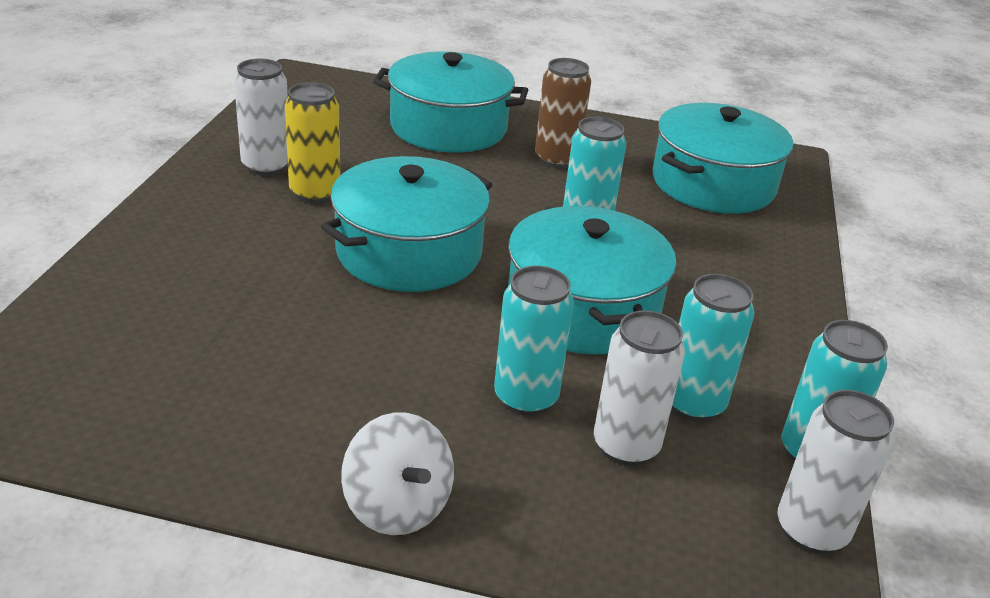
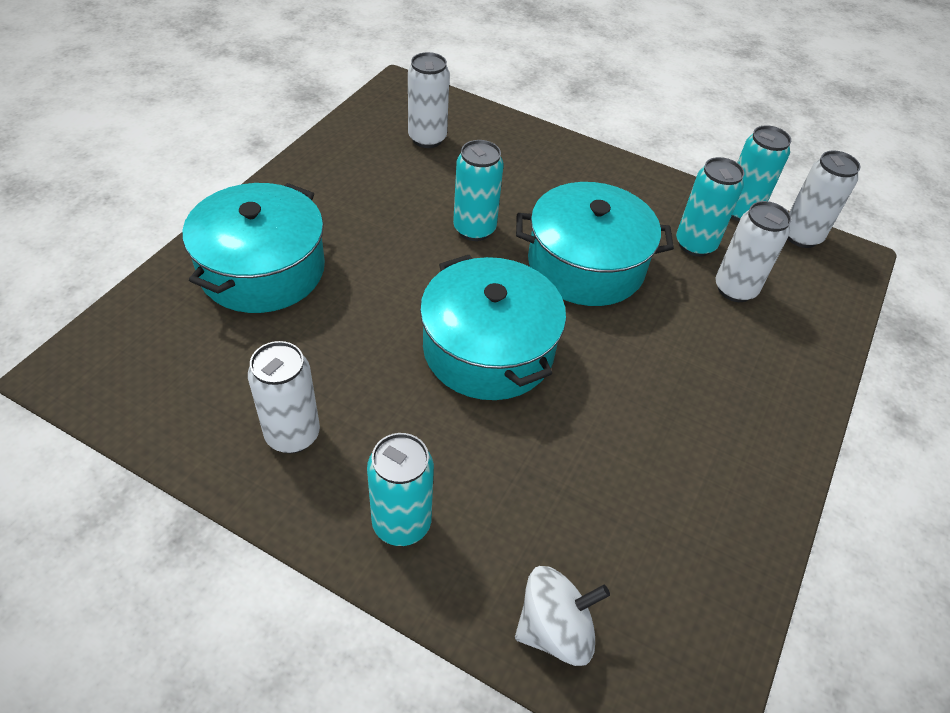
camera: 75 degrees left, 15 degrees up
yellow can [285,82,340,204] -> none
white spinning top [341,412,454,535] -> white spinning top moved to [515,566,610,666]
turquoise can [494,266,574,416] -> turquoise can moved to [367,433,434,546]
brown can [535,58,591,168] -> none
turquoise pot [653,103,793,214] -> white can [408,52,450,148]

